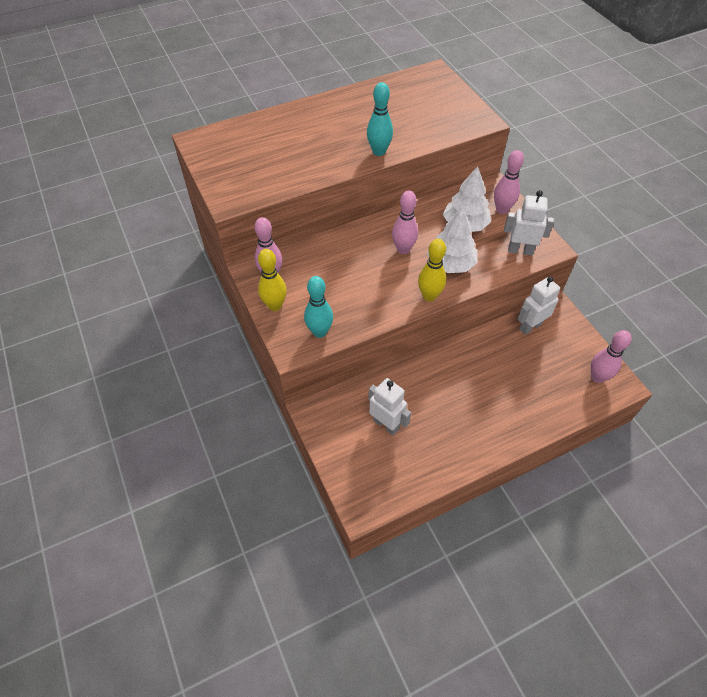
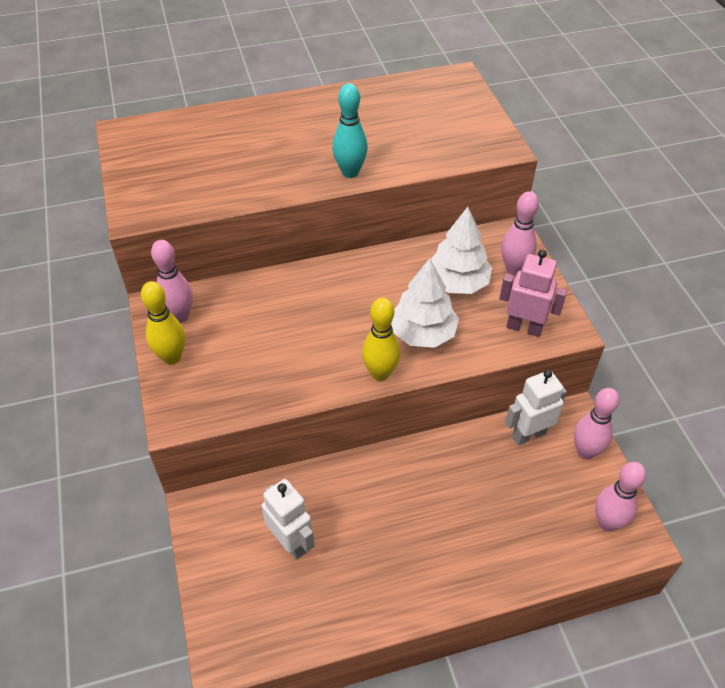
camera: 10 degrees right, 5 degrees down
turquoise bowling pin [304,276,333,338] -> none
pink bowling pin [392,191,418,254] -> pink bowling pin moved to [574,388,619,460]
white robot [504,190,554,256] -> pink robot [499,249,567,337]

